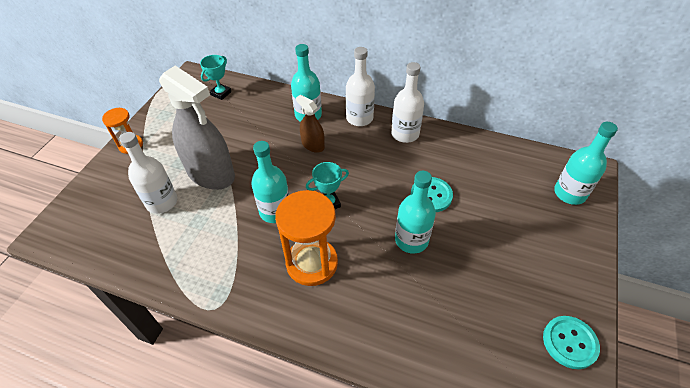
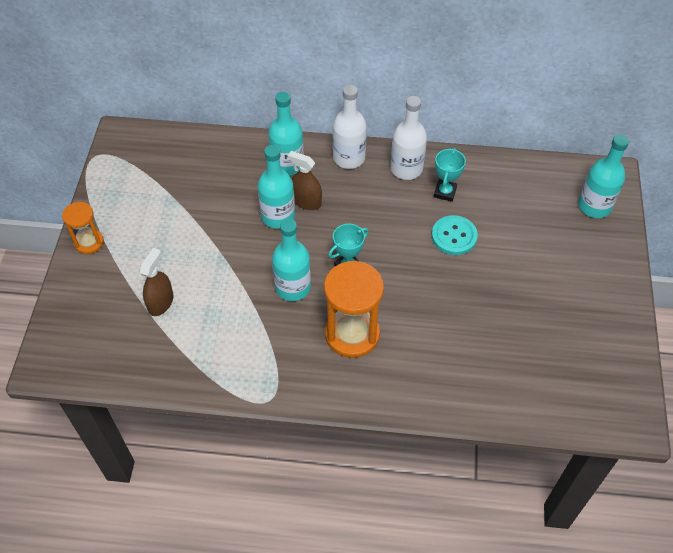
camera: 15 degrees left, 5 degrees up
white bottle [119,132,177,214] -> brown spray bottle [140,248,174,316]
grey spray bottle [159,65,235,190] -> none
turquoise trophy [200,55,231,100] -> turquoise trophy moved to [434,148,466,202]
turquoise bottle [395,171,436,254] -> turquoise bottle moved to [258,145,295,228]
turquoise button [543,316,600,369] -> none

